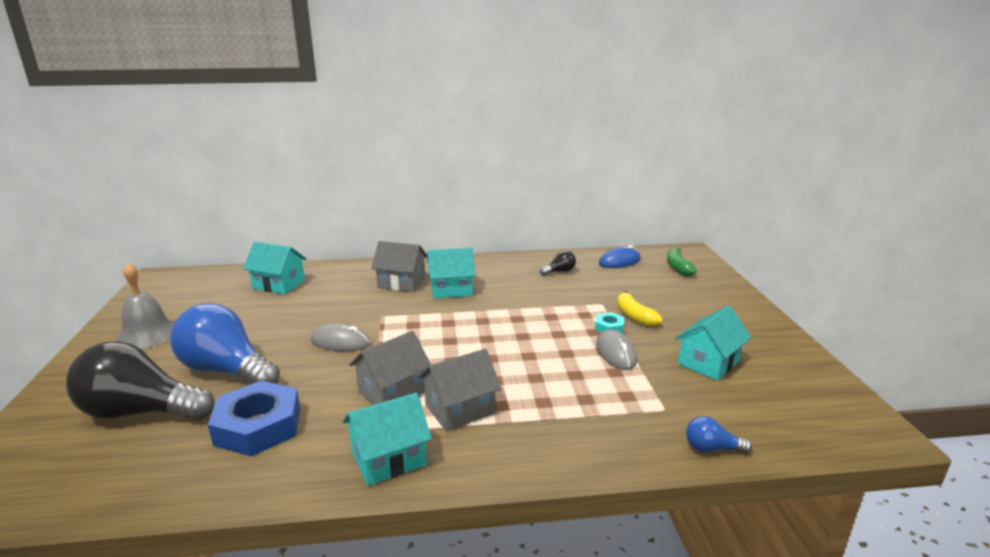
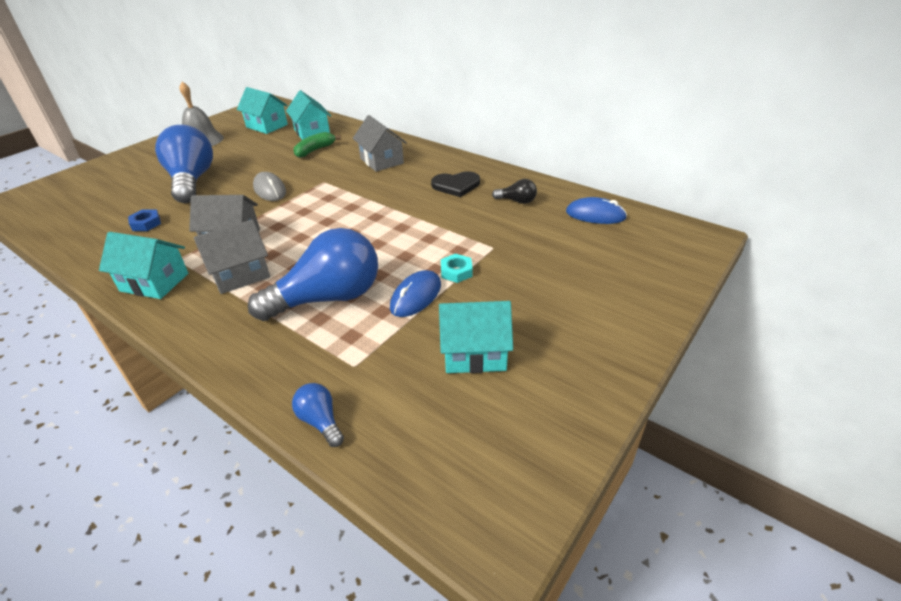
camera: 45 degrees right, 15 degrees up
black light bulb [66,341,214,421] -> none
blue nut [208,380,300,456] -> blue nut [128,210,161,231], size x0.46
grey house [418,349,501,431] -> grey house turned 45 degrees counterclockwise [194,220,270,294]
turquoise house [427,248,475,298] -> turquoise house moved to [237,87,288,134]
grey mouse [596,329,637,370] -> blue mouse [390,270,441,317]
yellow banana [617,291,663,327] -> none
green banana [667,248,697,276] -> green banana moved to [294,132,341,158]
none -> blue light bulb [248,228,378,321]
none -> black heart [431,171,480,197]

